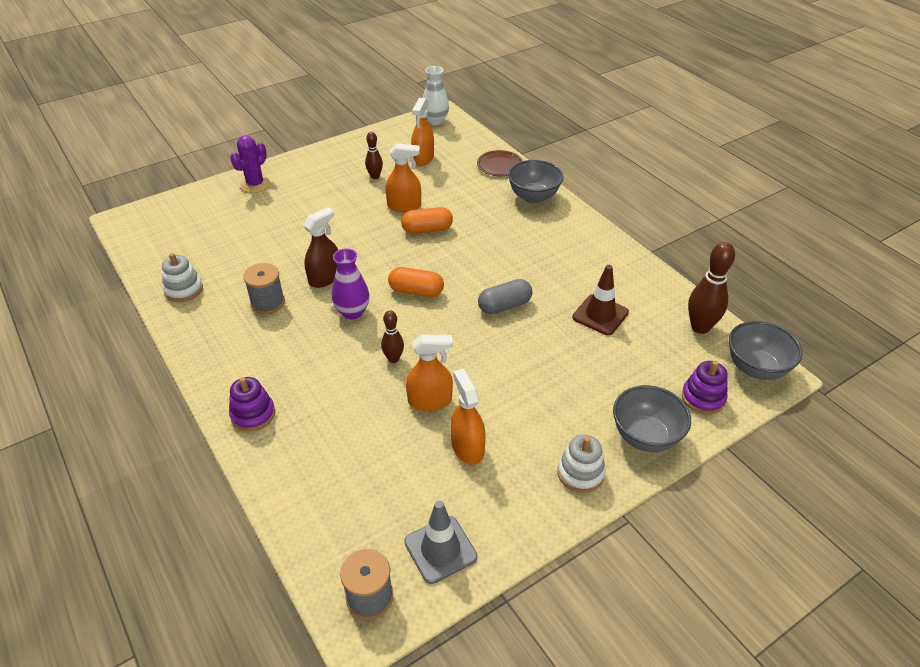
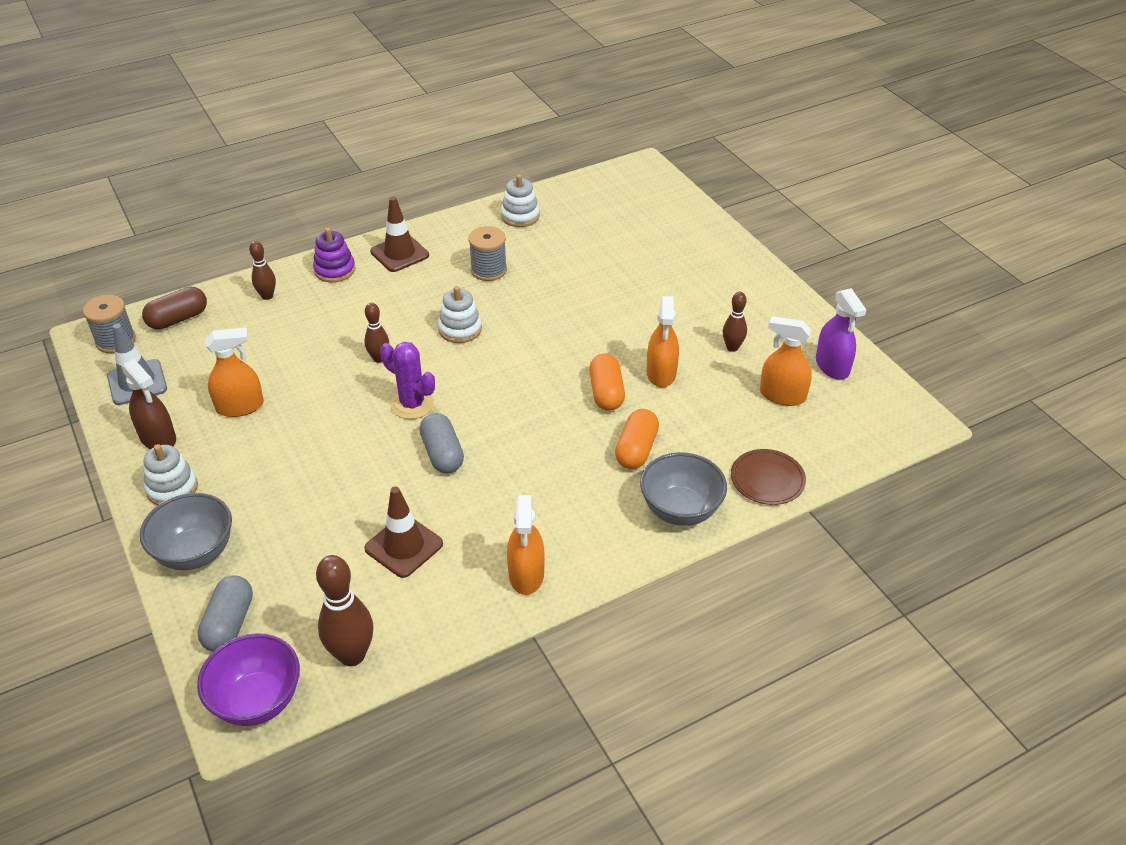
camera: 95 degrees right, 0 degrees up
purple cactus [230,135,270,193] -> purple cactus moved to [380,342,435,419]
brown spray bottle [303,207,338,288] -> brown spray bottle moved to [122,359,176,449]
purple vase [332,248,369,319] -> white stacking toy [438,286,482,343]
orange capsule [388,267,444,297] -> orange capsule moved to [615,409,659,469]
orange spray bottle [406,335,453,411] -> orange spray bottle moved to [507,495,545,595]
white vase [423,66,449,125] -> none
purple stacking toy [682,361,728,415] -> grey capsule [197,575,253,652]
grey bowl [729,321,803,380] -> purple bowl [197,633,300,726]
none -> brown capsule [142,287,207,330]
none -> brown bowling pin [249,241,276,300]
none -> brown traffic cone [370,196,429,272]
none -> purple spray bottle [816,288,866,380]

